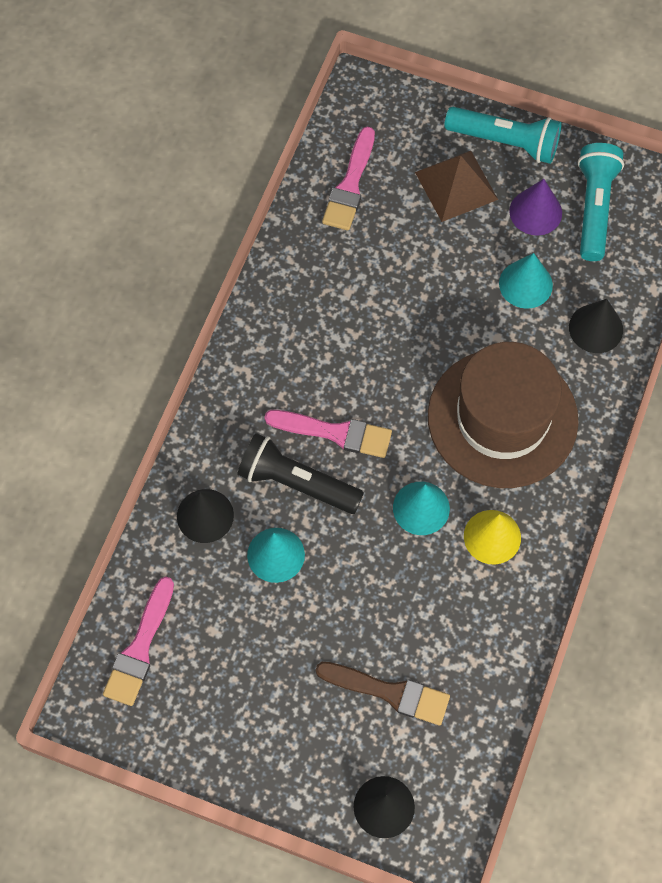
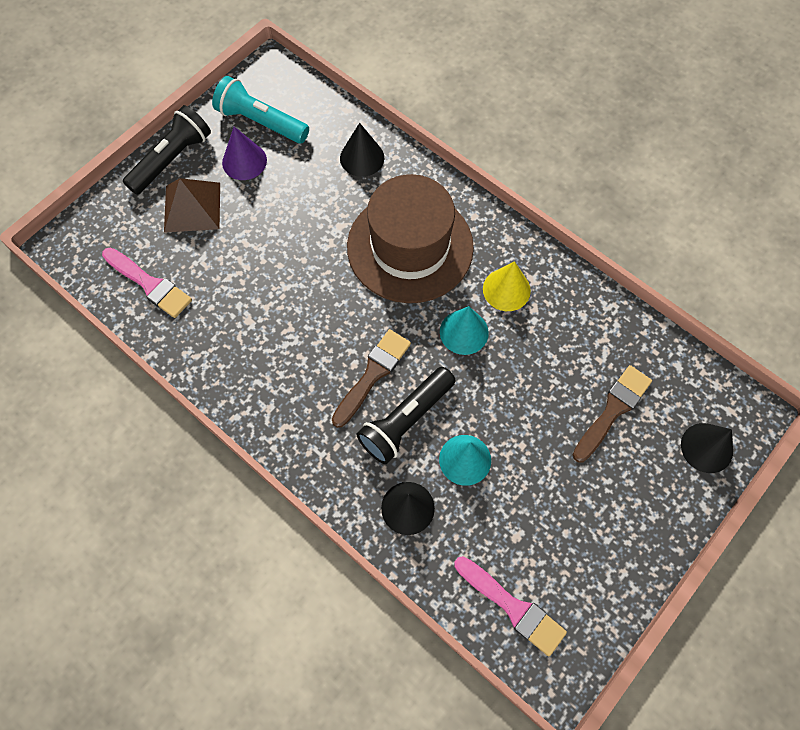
camera: 70 degrees left, 0 degrees up
pink brush [264,410,392,458] -> brown brush [332,329,411,428]
turquoise flashlight [444,107,562,164] -> black flashlight [123,105,211,195]
turquoise cone [499,253,553,309] -> none

